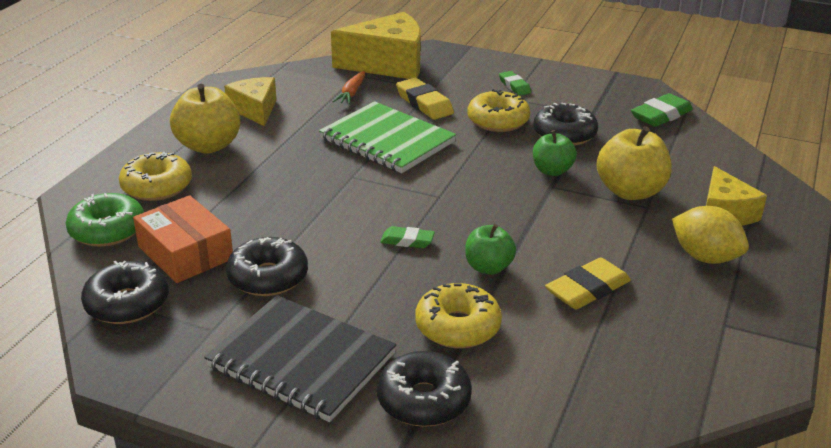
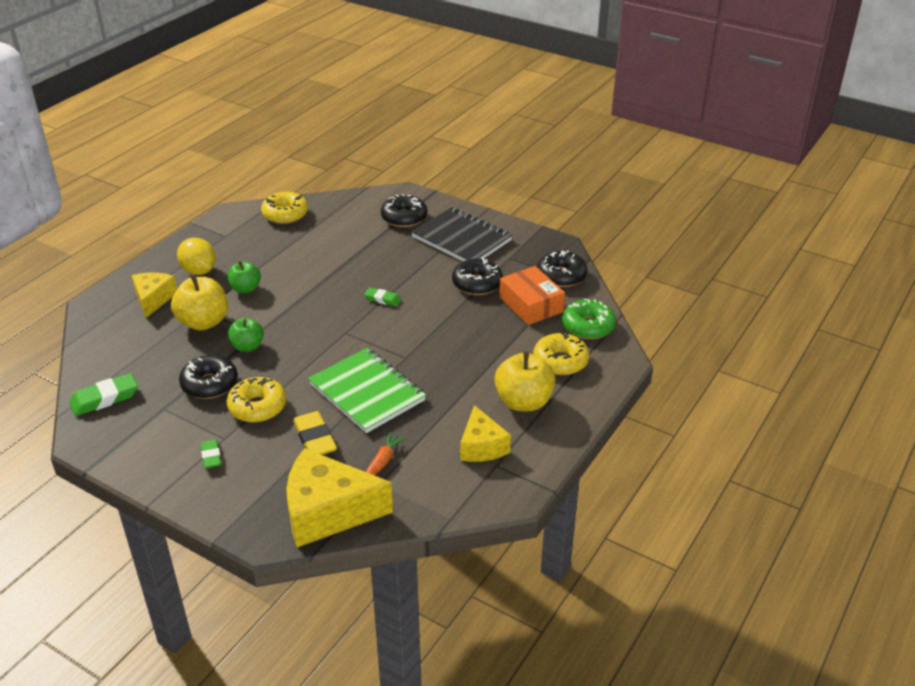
camera: 170 degrees left, 5 degrees up
yellow donut [415,283,502,348] -> yellow donut moved to [261,192,308,224]
green apple [465,224,516,275] -> green apple moved to [227,261,261,293]
yellow eraser [545,257,631,309] -> none

